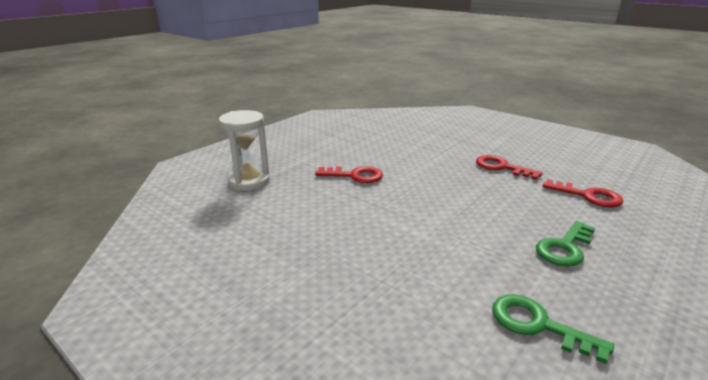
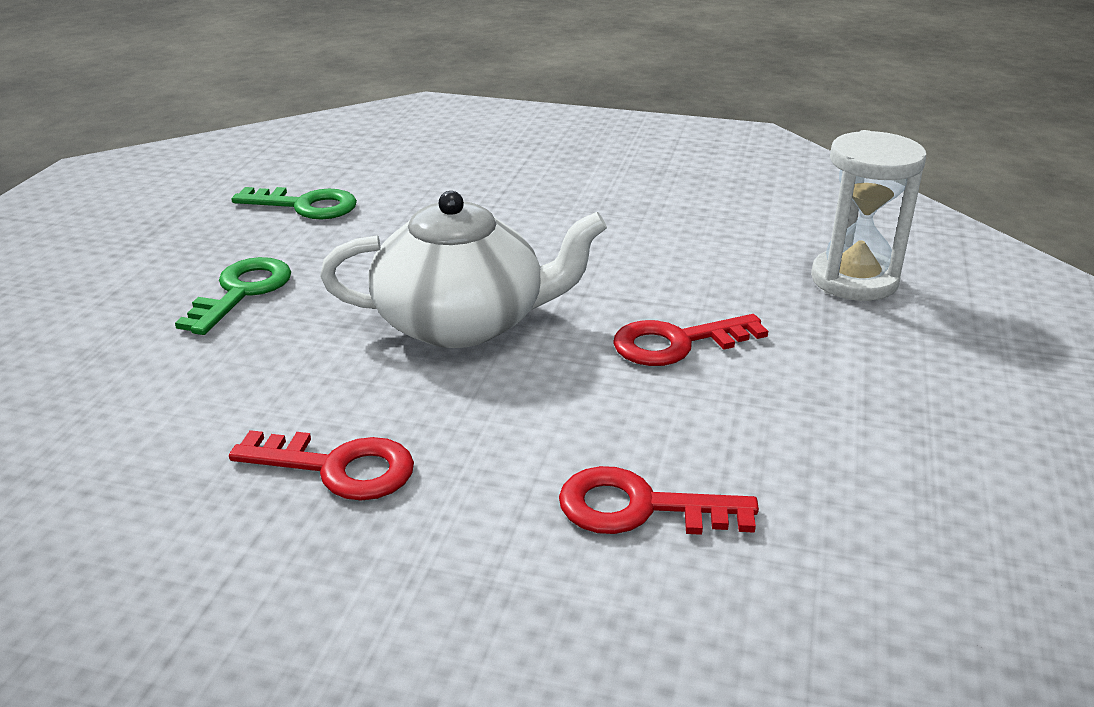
camera: 155 degrees right, 5 degrees up
red key [543,179,624,208] -> red key moved to [559,466,759,535]
none -> white teapot [320,191,607,348]

